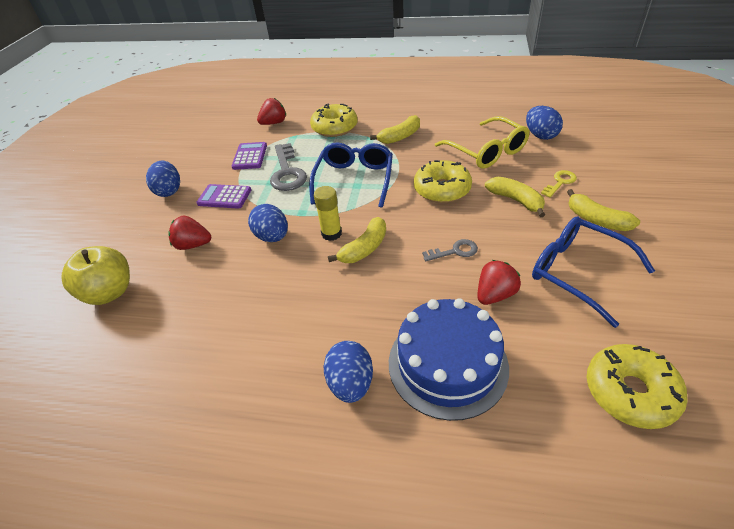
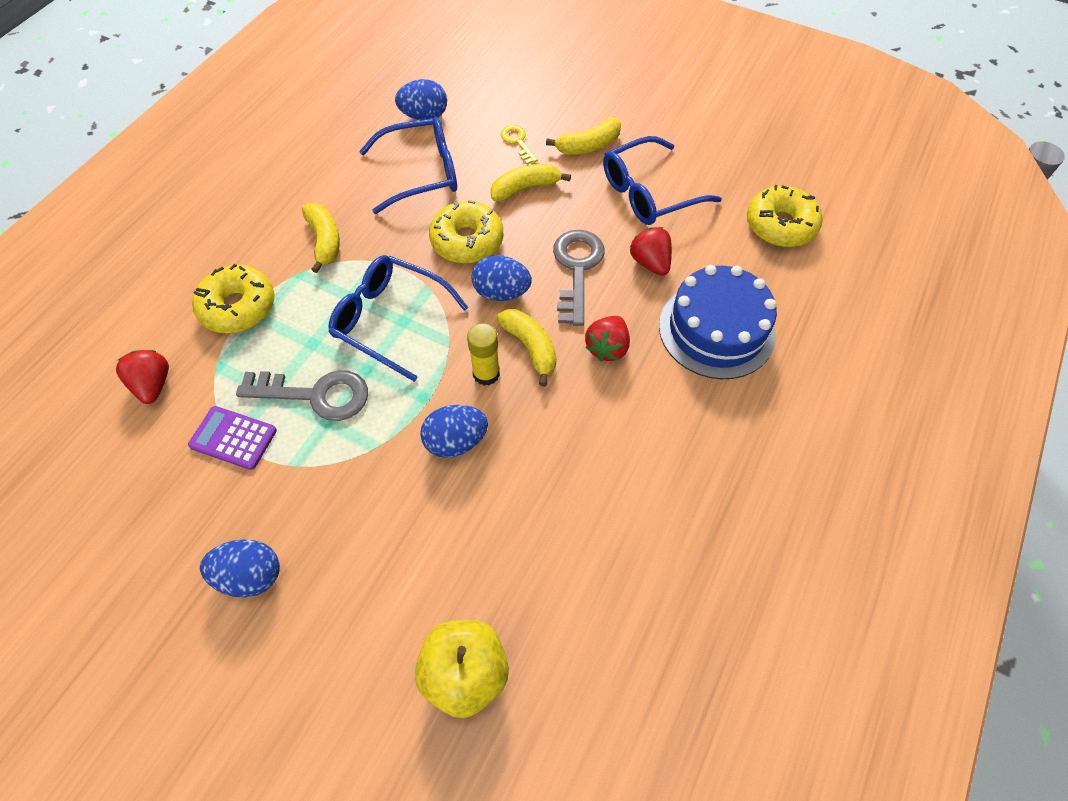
camera: 75 degrees left, 15 degrees up
red strawberry [168,216,211,250] -> red strawberry moved to [585,316,630,361]
purple calculator [196,184,251,209] -> none
blue egg [324,341,373,403] -> blue egg moved to [472,255,532,301]
grey key [422,239,478,261] -> grey key [553,230,604,326], size x1.84
yellow glasses [435,116,530,169] -> blue glasses [359,117,457,214]

